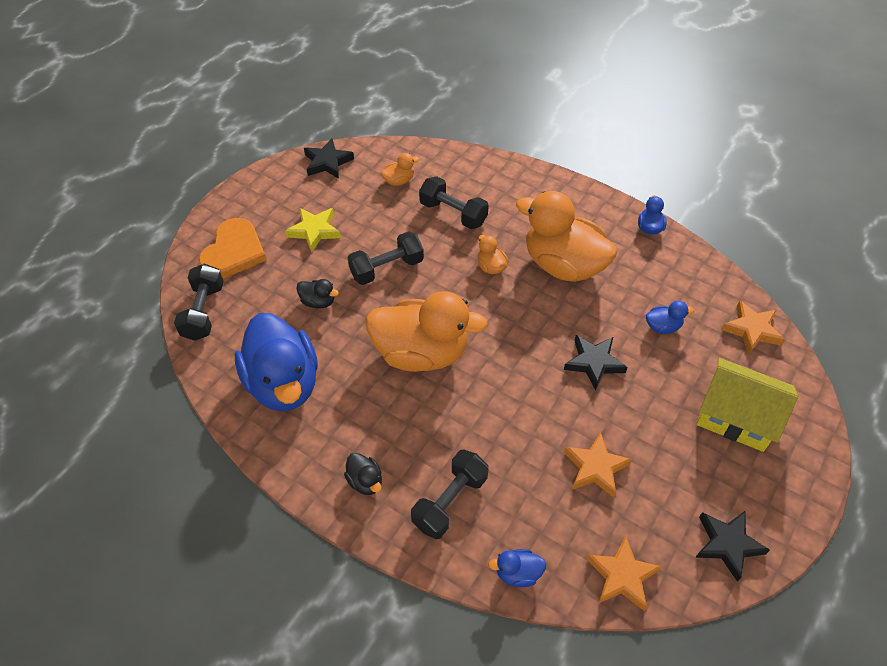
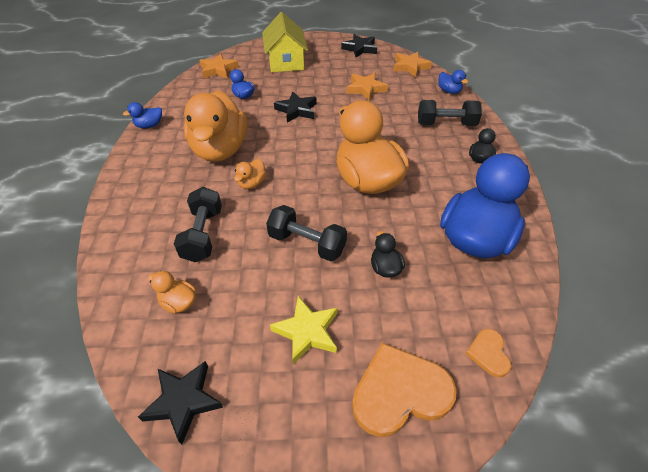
camera: 125 degrees left, 5 degrees down
black dumbbell [174,264,224,341] -> orange heart [466,329,511,377]

